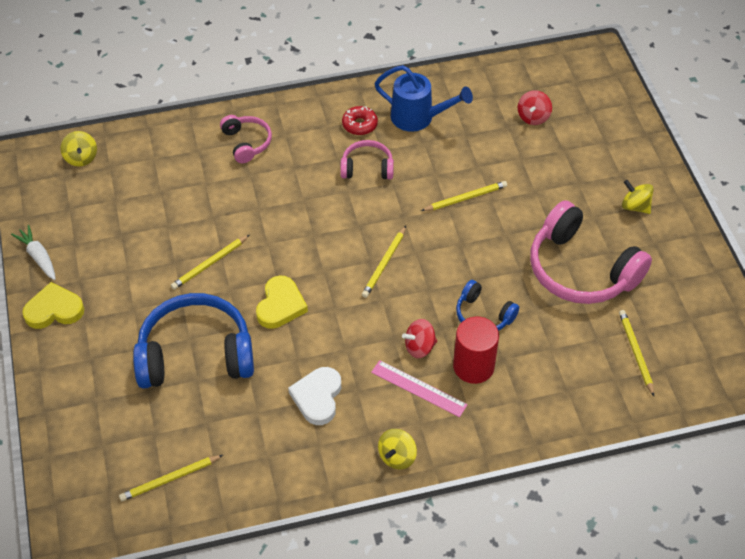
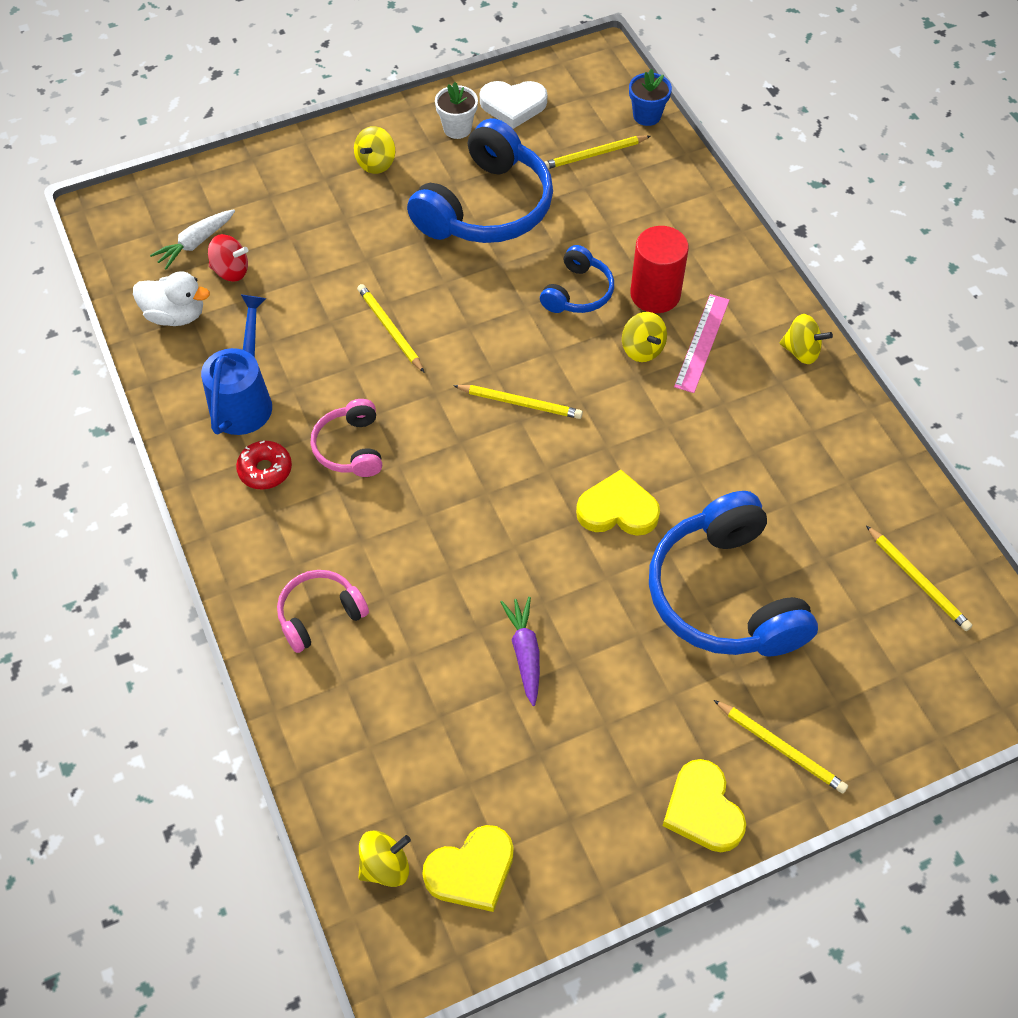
camera: 100 degrees left, 5 degrees up
white carrot [11,225,56,280] -> white carrot moved to [150,209,235,270]
yellow pencil [171,235,249,290] -> yellow pencil moved to [714,700,848,793]
white heart [288,367,341,425] -> white heart moved to [480,81,547,129]
red spinning top [402,319,437,358] -> yellow spinning top [622,312,667,362]
pink headphones [530,201,652,304] -> blue headphones [407,118,553,243]
none -> white duck [133,271,210,326]
none -> yellow heart [422,825,514,912]
none -> white flower pot [435,82,478,139]
none -> purple carrot [500,597,540,706]
none -> blue flower pot [629,69,672,126]

